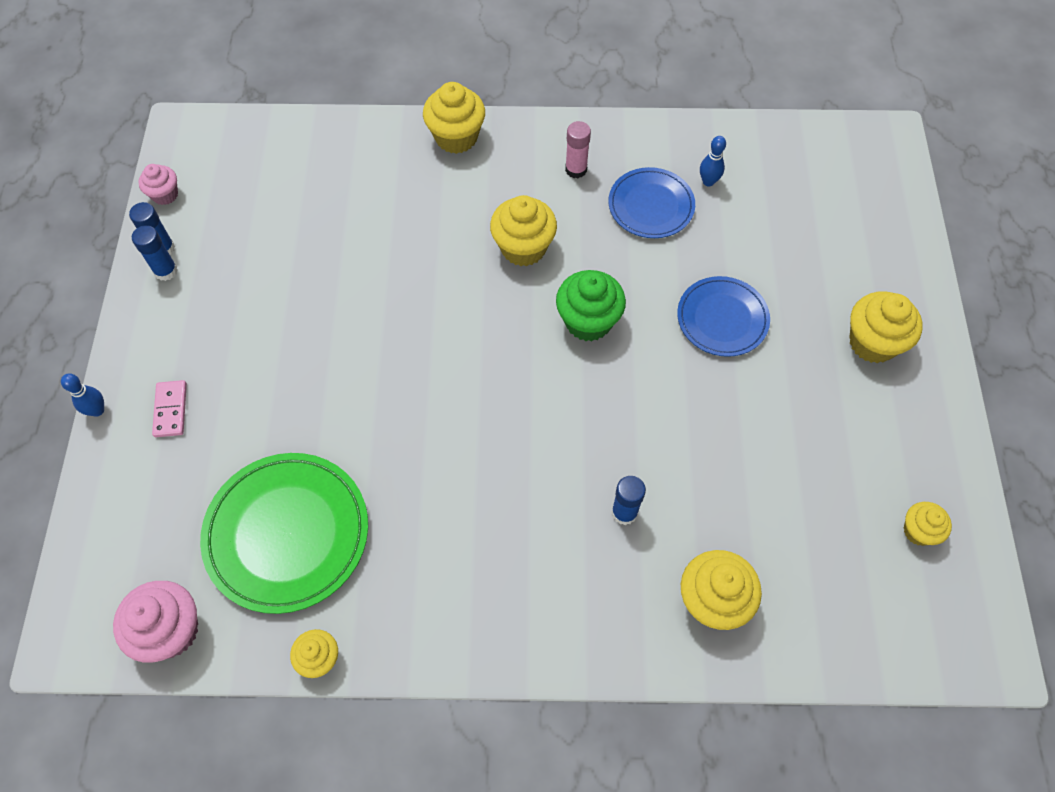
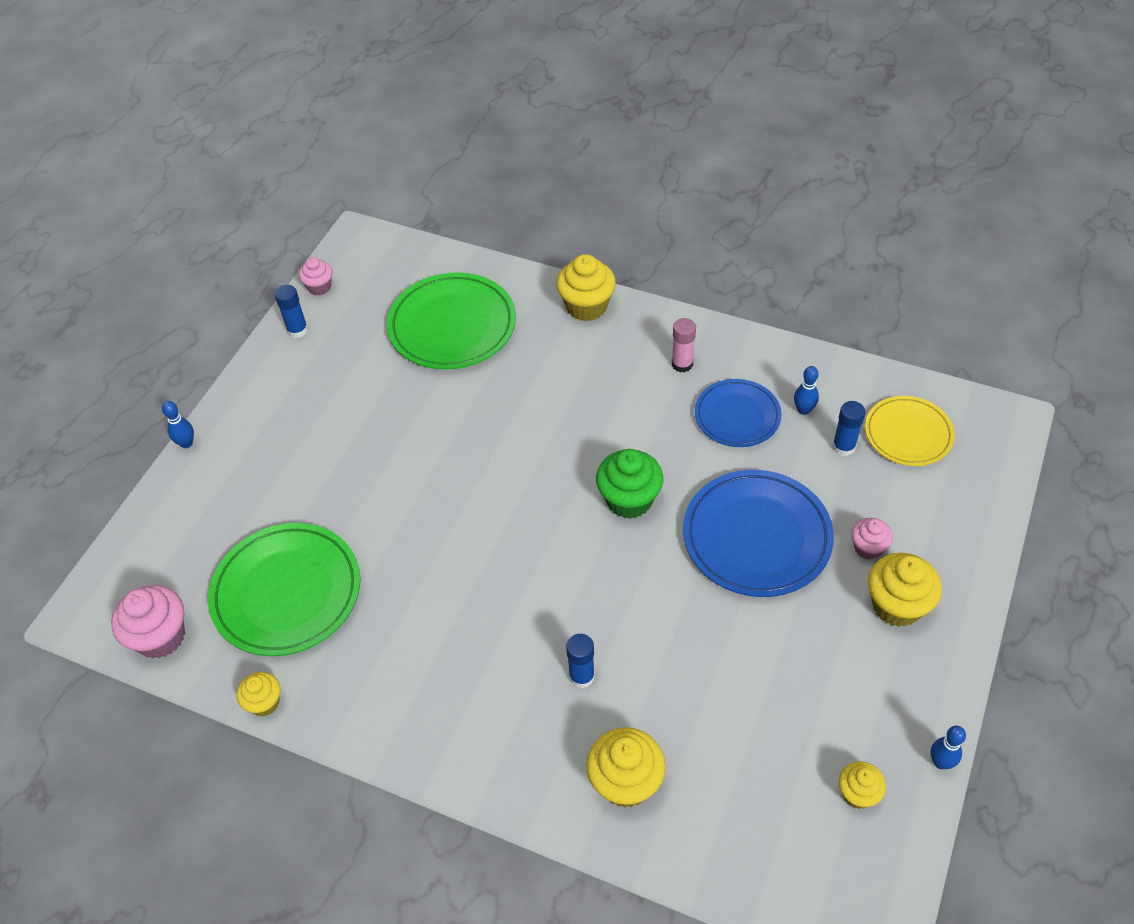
camera: 25 degrees right, 10 degrees down
blue glue stick [132,225,178,281] -> blue glue stick moved to [832,401,865,456]
pink domino [152,380,187,437] -> none
yellow cupcake [490,195,557,266] -> none
blue plate [677,276,770,357] -> blue plate [683,470,834,597], size x1.61
none -> green plate [387,272,516,370]
none -> pink cupcake [851,518,893,560]
none -> yellow plate [865,396,955,466]
none -> blue bowling pin [931,726,966,769]

